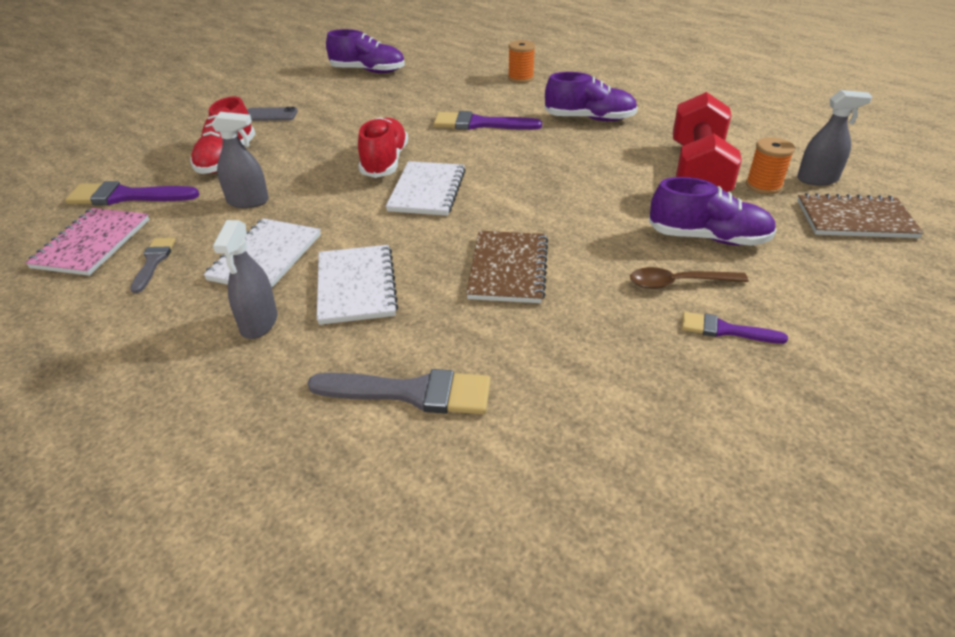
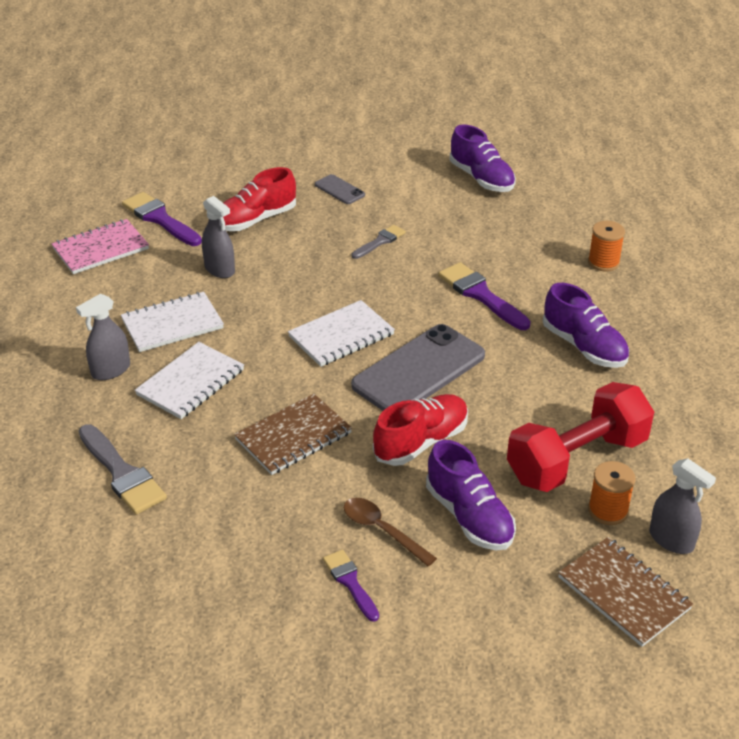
camera: 45 degrees right, 0 degrees up
grey brush [130,238,176,293] -> grey brush moved to [352,225,406,259]
red shoe [358,117,408,178] -> red shoe moved to [373,394,468,466]
none -> grey phone [351,324,485,411]

